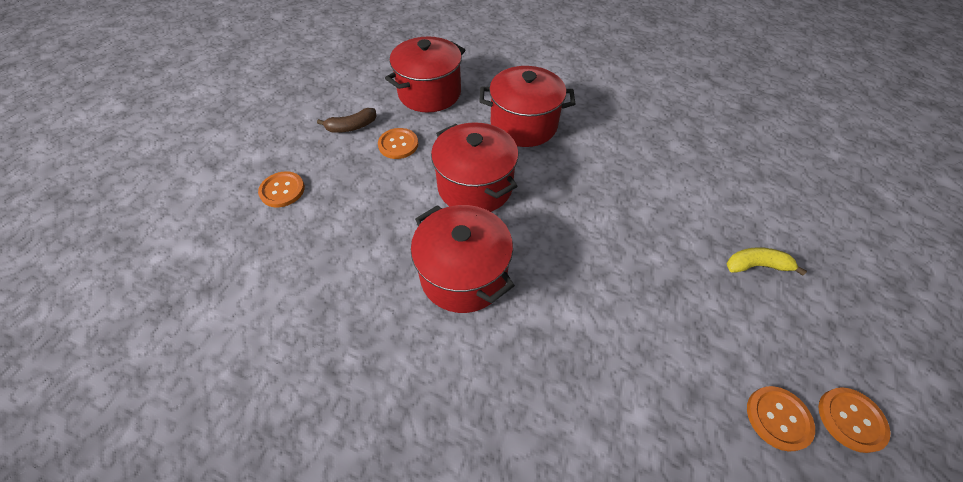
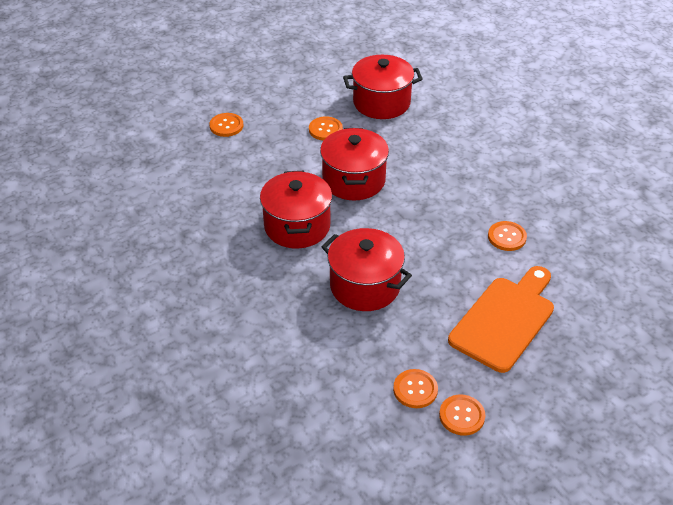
camera: 35 degrees right, 10 degrees down
brown banana [317,108,377,133] -> none
red pot [479,66,575,147] -> red pot moved to [321,228,412,311]
yellow banana [727,247,807,276] -> orange cutting board [448,266,554,373]
none -> orange button [488,221,527,251]

